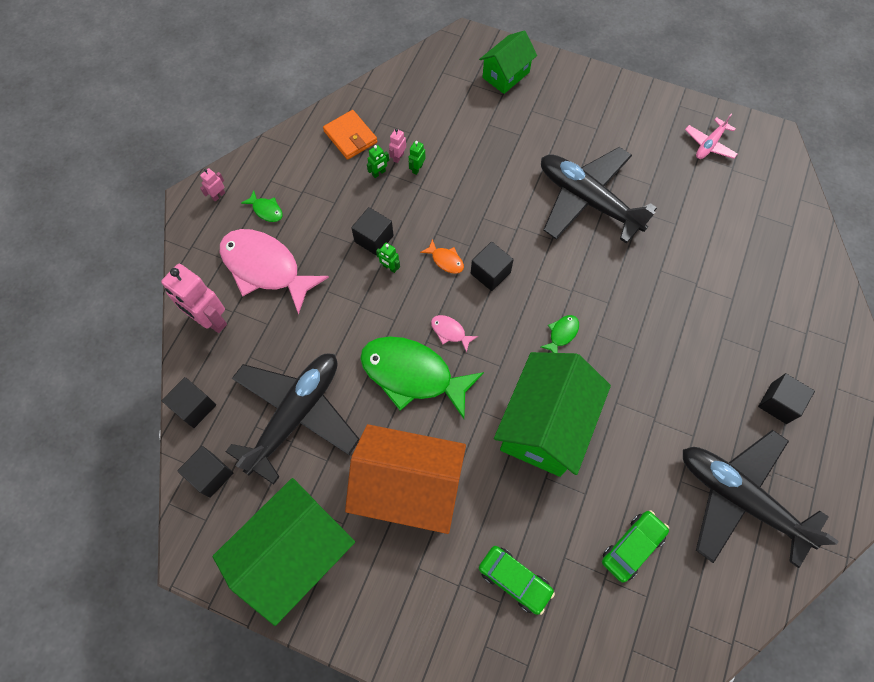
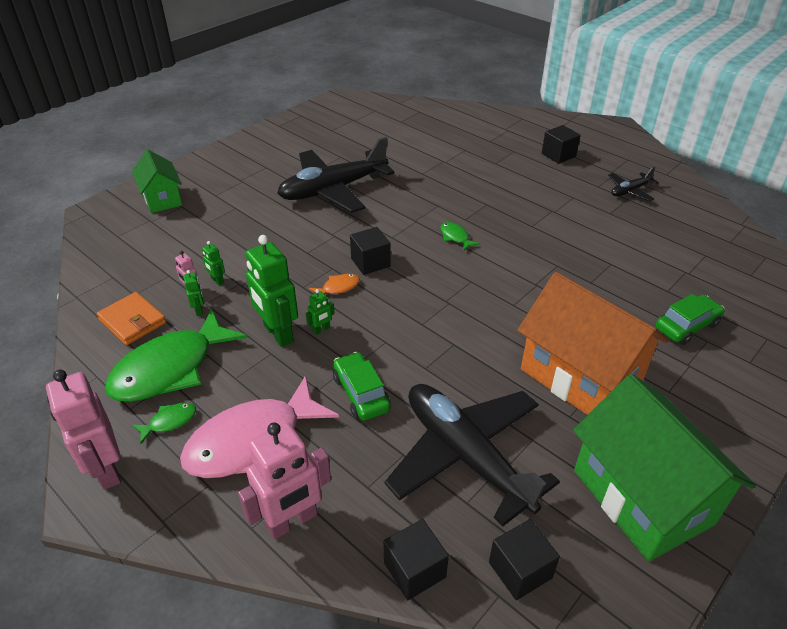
camera: 70 degrees left, 25 degrees down
pink robot [200,168,225,202] -> pink robot [46,370,121,490], size x2.25
orange wallet [323,110,377,160] -> orange wallet turned 60 degrees clockwise [97,292,166,345]
orange house [345,424,466,534] -> orange house turned 75 degrees counterclockwise [517,272,669,415]
black cube [351,207,394,256] -> green robot [246,235,298,347]
green fish [360,336,484,419] -> green fish moved to [105,309,247,402]
pink fish [431,315,478,353] -> none
green house [494,352,611,477] -> none
green car [602,510,669,583] -> green car moved to [333,352,391,421]
black plane [683,430,839,568] -> black plane [608,166,659,201], size x0.46
pink plane [685,113,738,159] -> none

